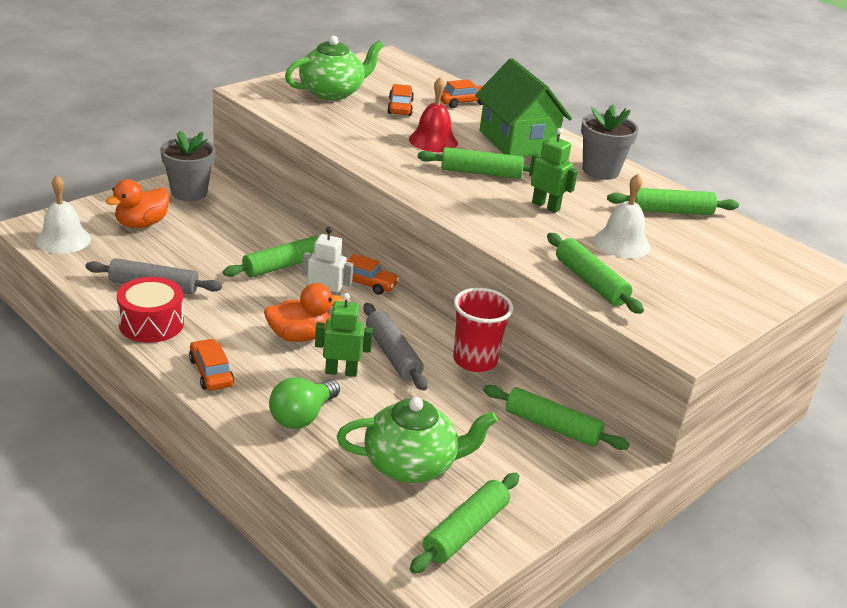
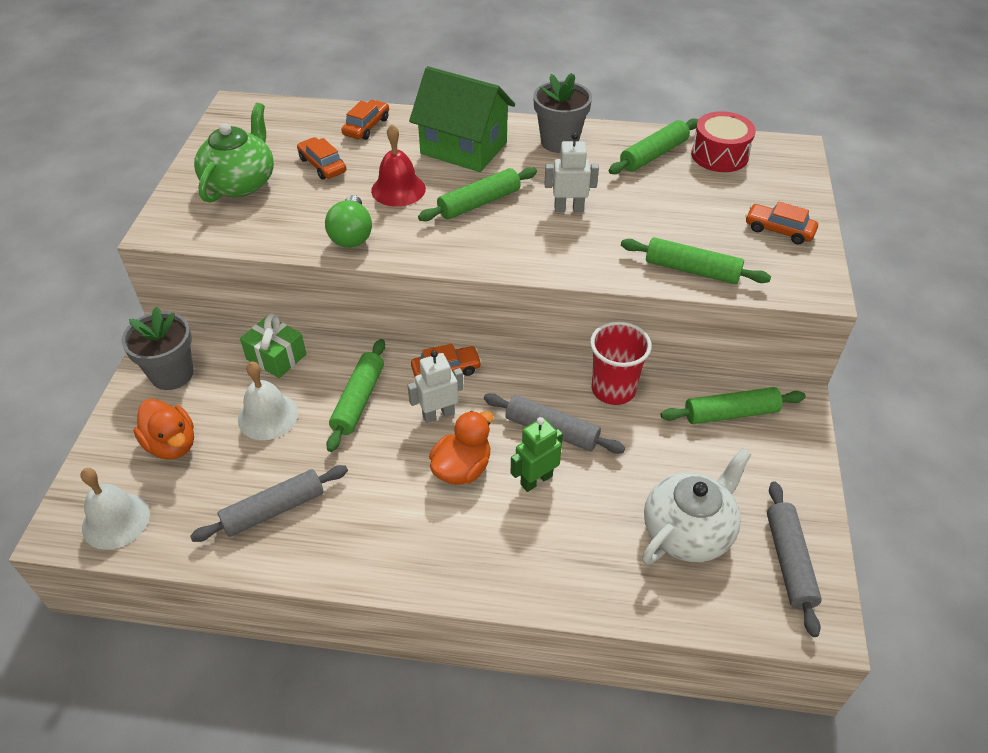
camera: 35 degrees left, 15 degrees up
orange duck [106,180,170,228] -> orange duck turned 45 degrees counterclockwise [134,399,194,460]
red drum [117,277,184,343] -> red drum moved to [691,111,756,172]
orange car [189,339,234,391] -> orange car moved to [745,201,818,245]
green light bulb [269,377,340,429] -> green light bulb moved to [325,195,372,248]
green teapot [337,397,498,483] -> white teapot [642,448,752,564]
green rolling pin [410,473,519,574] -> grey rolling pin [767,481,822,637]
green robot [529,128,578,213] -> white robot [545,133,599,212]
white bell [594,174,650,258] -> white bell moved to [238,361,298,440]
none -> green gift [240,313,306,378]

